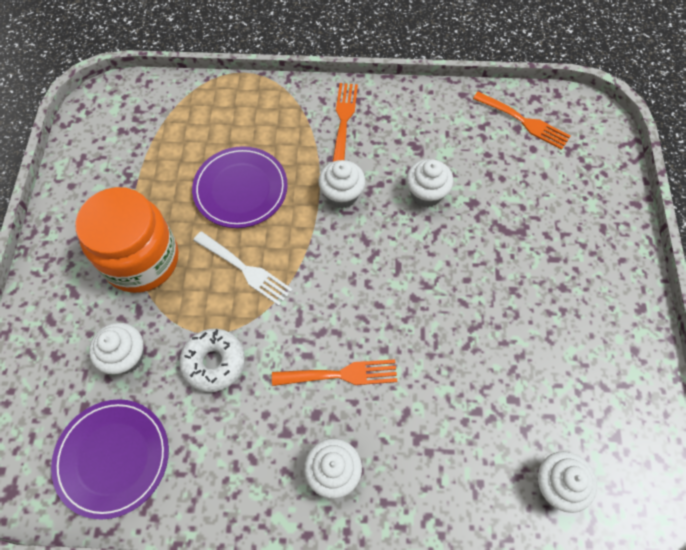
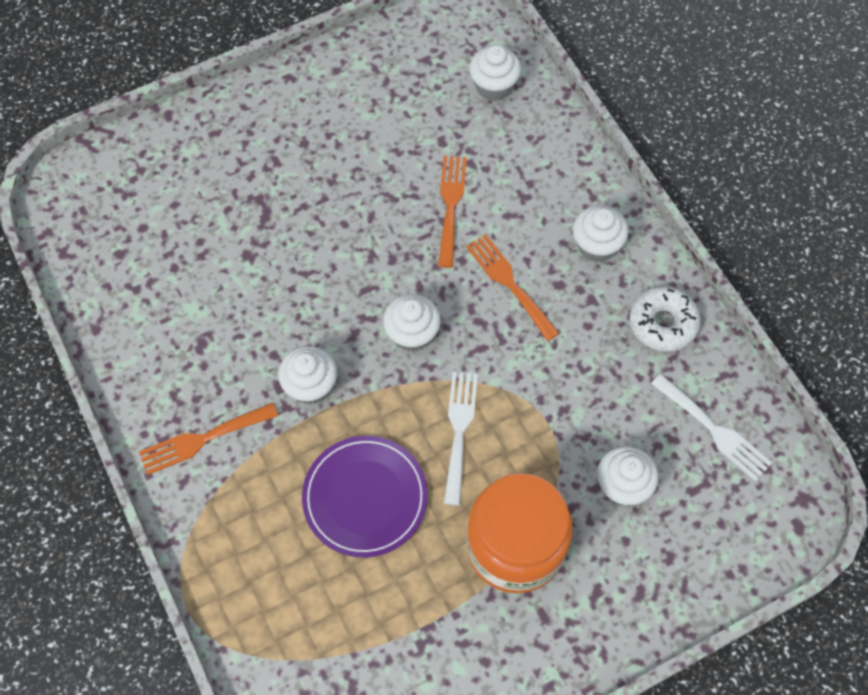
camera: 120 degrees left, 0 degrees up
purple plate [51,399,169,519] -> white fork [651,374,772,481]
white donut [179,329,245,392] -> white donut moved to [630,286,700,352]
white cupcake [406,159,453,207] -> white cupcake moved to [383,294,441,352]
orange fork [473,92,570,150] -> orange fork moved to [438,156,467,268]

